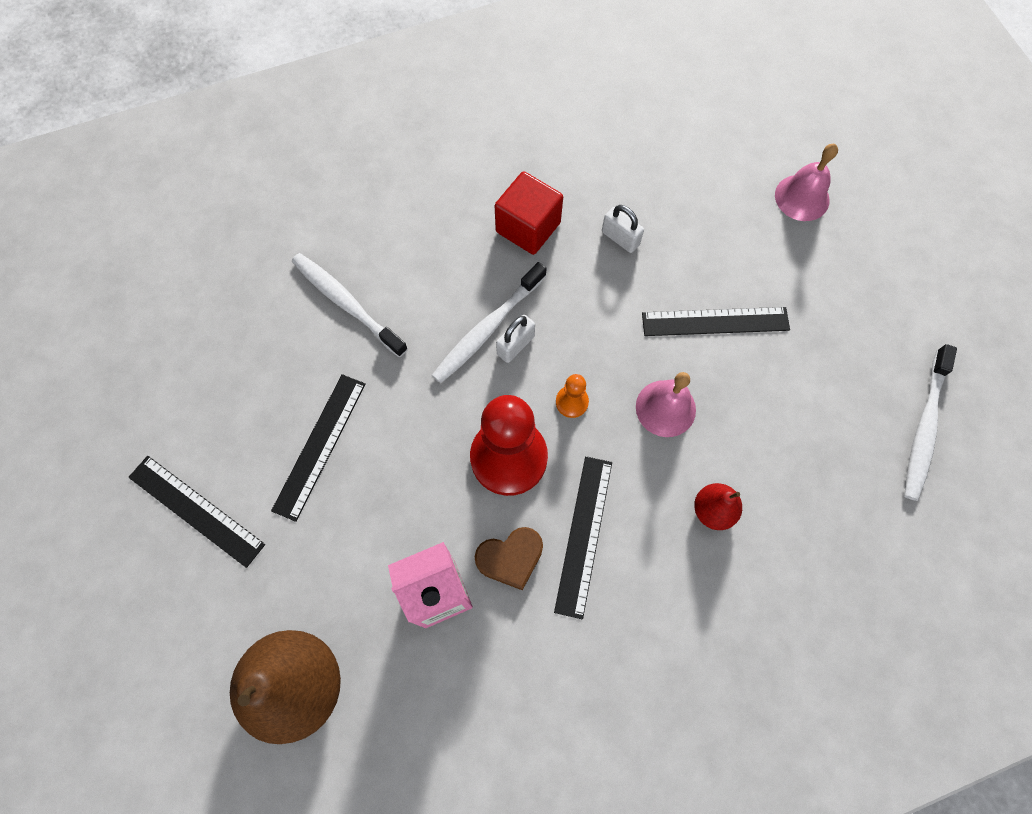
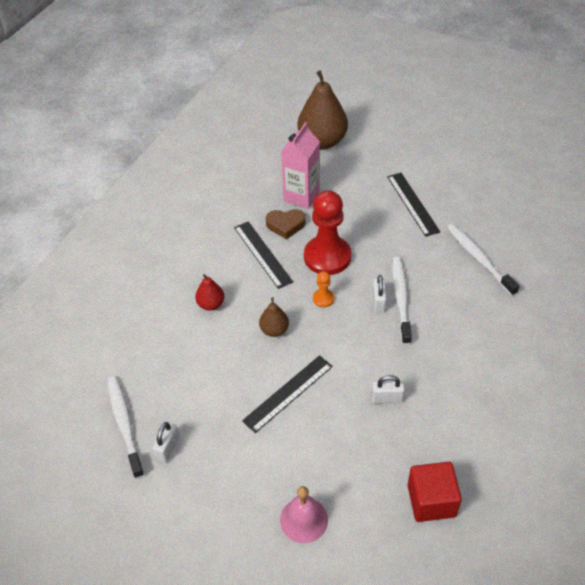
camera: 140 degrees right, 20 degrees down
black ruler [128,456,265,568] -> none
white toothbrush [292,253,408,357] -> white toothbrush turned 120 degrees counterclockwise [447,224,520,296]
brown heart [475,527,543,591] -> brown heart turned 120 degrees counterclockwise [266,209,305,239]
red cube [494,171,563,255] -> red cube moved to [408,462,462,522]
pink bell [636,372,696,437] -> brown pear [259,297,289,337]
none -> white padlock [152,422,180,462]

